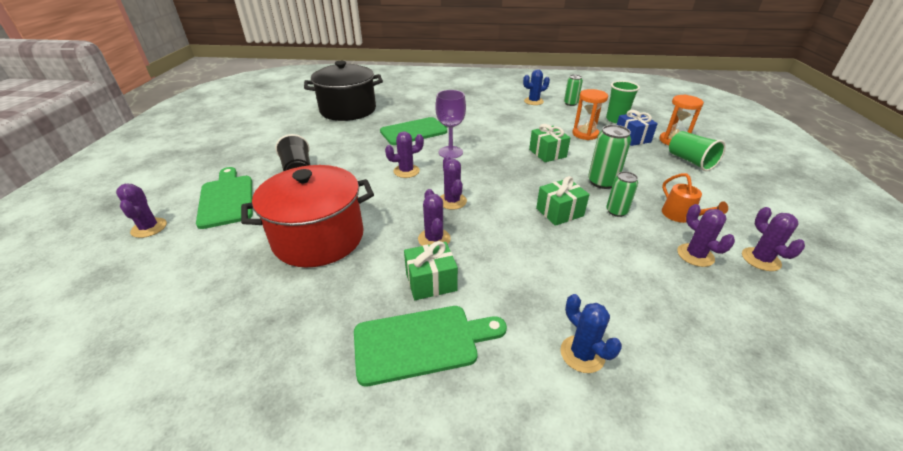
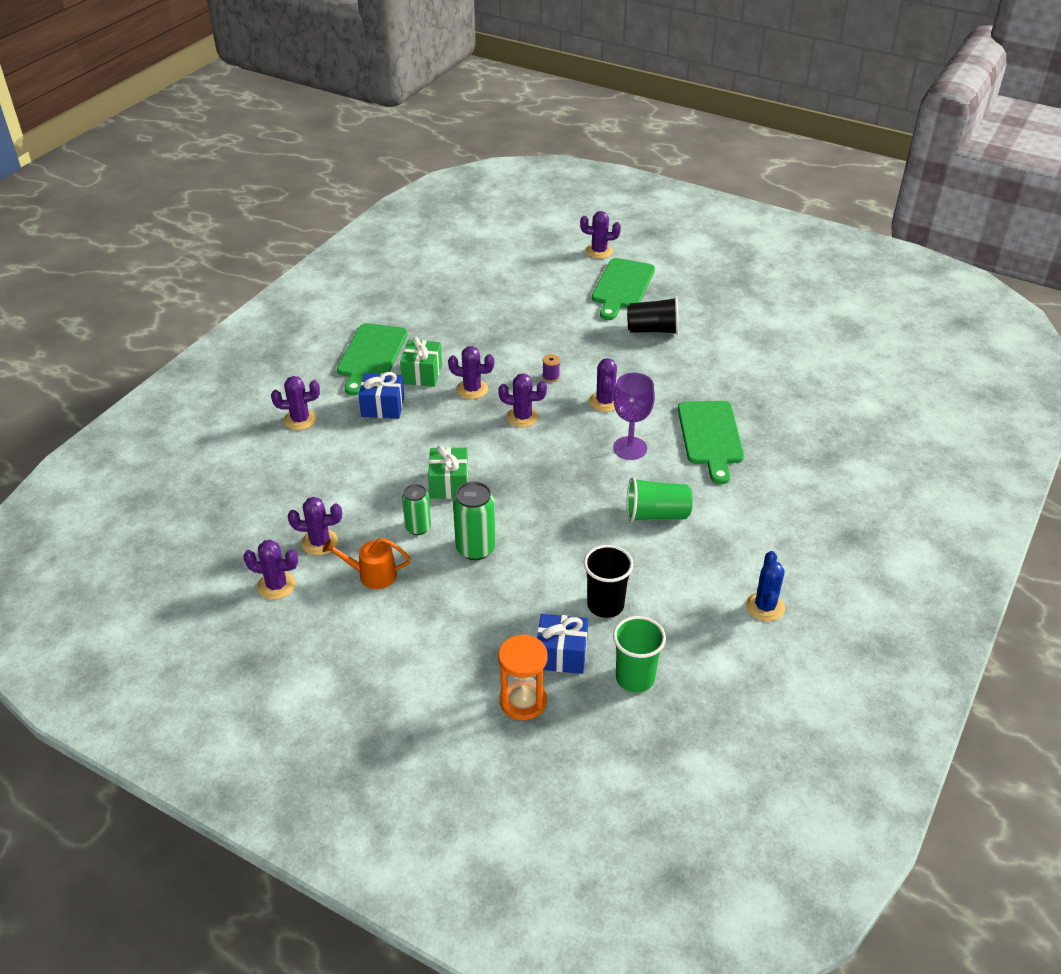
camera: 115 degrees right, 5 degrees up
green cutting board [196,167,253,229] -> green cutting board turned 105 degrees clockwise [592,258,655,320]
red pot [241,165,374,267] -> none
black pot [304,61,383,121] -> none
green gift [529,124,571,162] -> none
blue cactus [560,294,622,373] -> purple cactus [271,376,320,430]
green can [564,75,583,106] -> none
orange hourglass [572,89,608,140] -> black cup [584,545,634,618]
green cup [669,131,726,171] -> green cup moved to [627,477,693,522]
none -> blue gift [358,372,404,419]
none -> purple spool [542,354,560,382]

